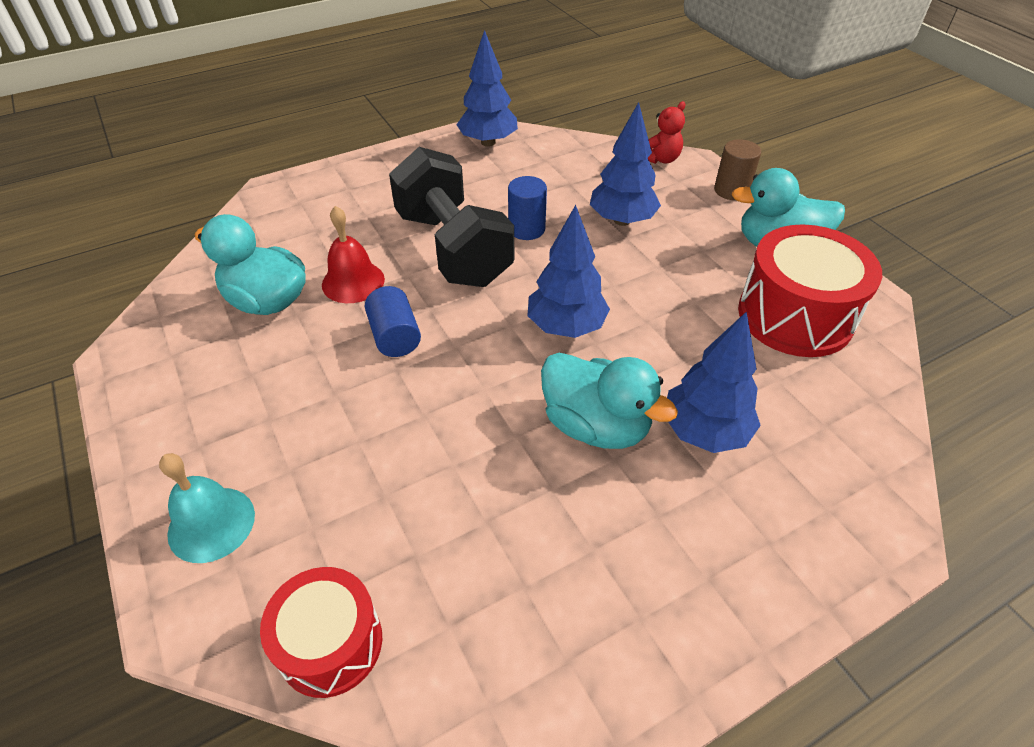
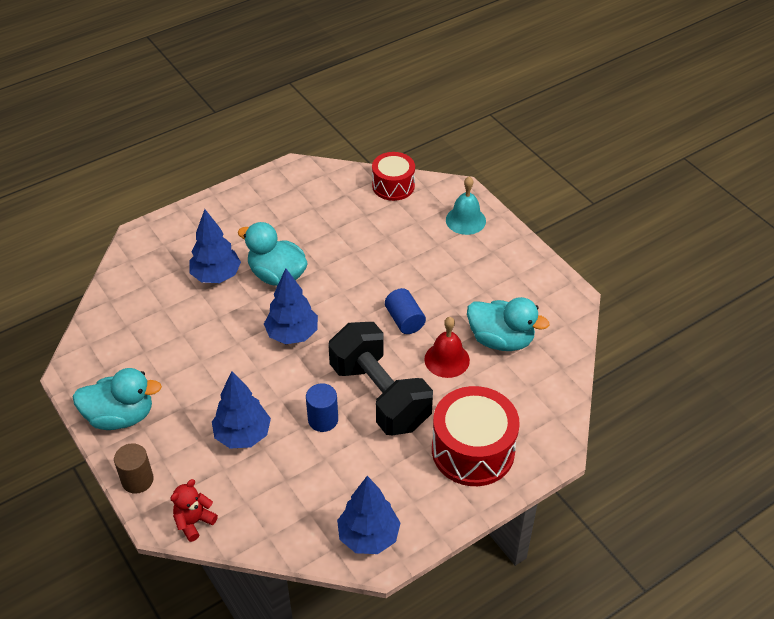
camera: 175 degrees right, 0 degrees up
red drum [738,224,882,357] -> red drum moved to [432,386,520,486]

